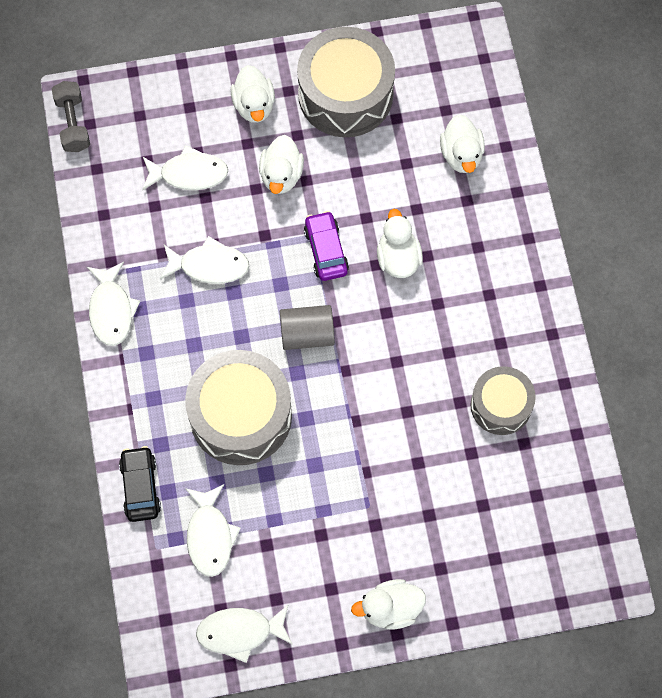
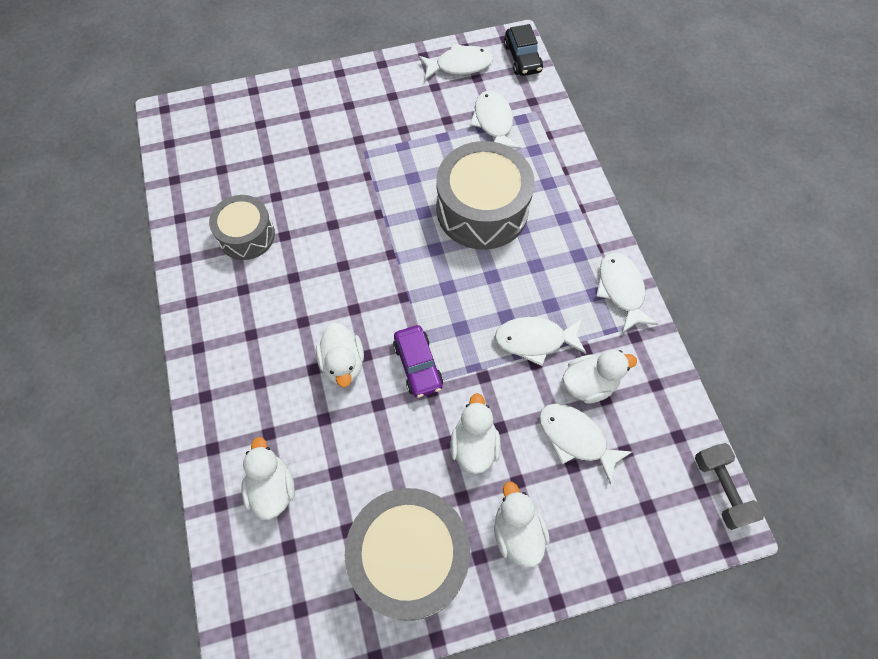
camera: 175 degrees right, 5 degrees down
black car [119,446,161,522] -> black car moved to [504,24,543,76]
white fish [142,145,228,191] -> white fish turned 45 degrees clockwise [539,403,632,484]
grey cylinder [280,305,335,350] -> none
white duck [351,579,426,629] -> white duck moved to [563,350,637,404]

